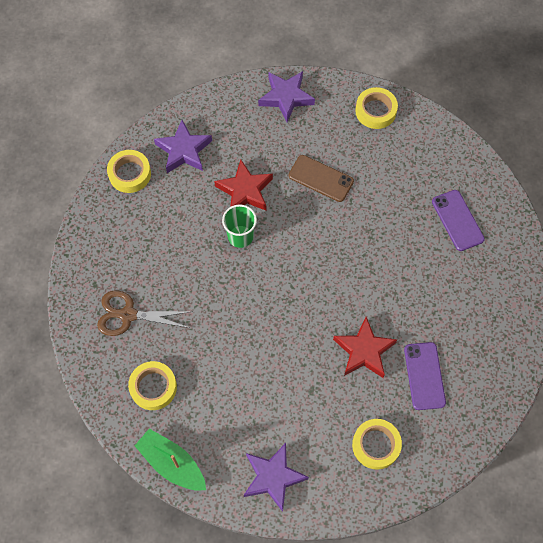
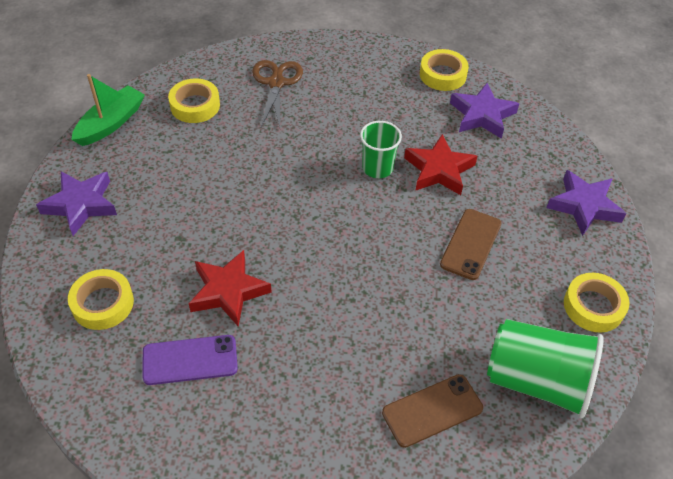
camera: 85 degrees right, 15 degrees down
purple phone [432,190,485,251] -> brown phone [382,374,483,448]
none -> green cup [487,319,604,418]

